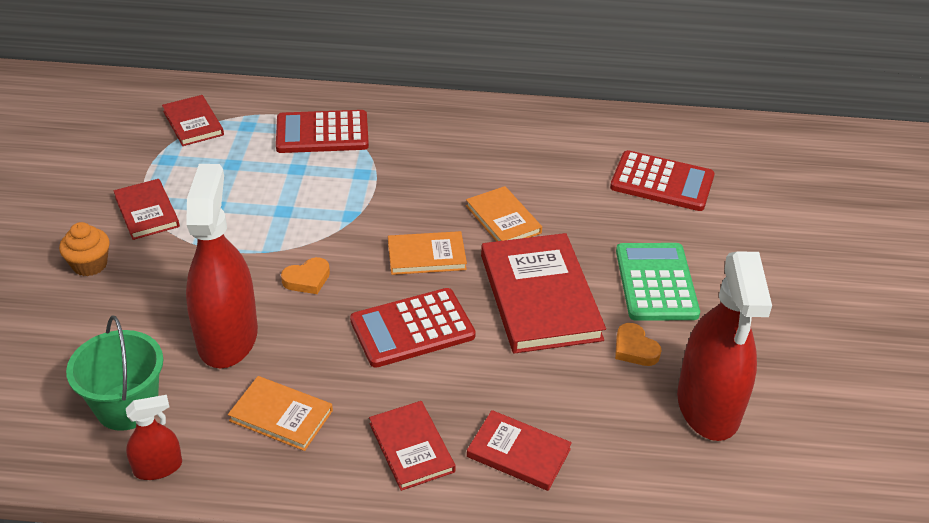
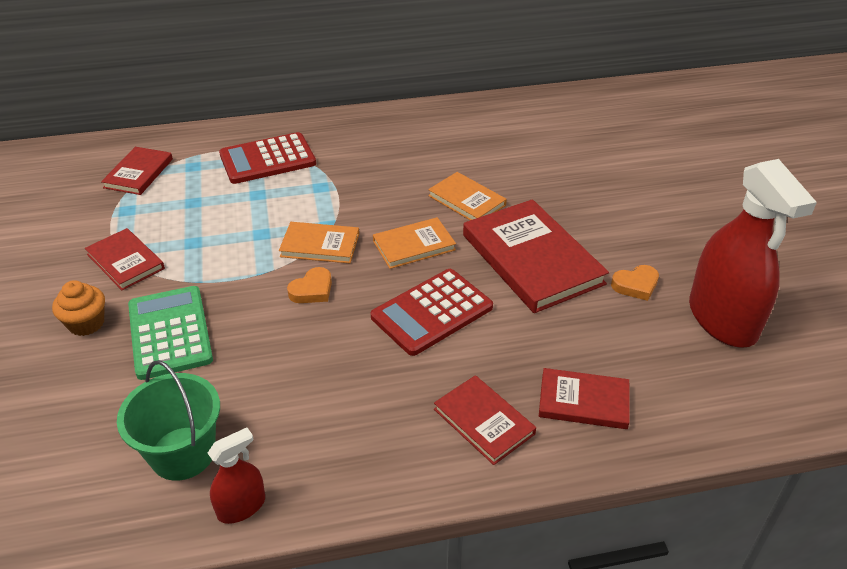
camera: 15 degrees left, 0 degrees up
red book [162,95,224,146] -> red book turned 60 degrees clockwise [101,147,173,195]
red spray bottle [186,164,258,368] -> none
orange book [228,376,333,451] -> orange book moved to [279,222,359,263]
red calculator [610,150,715,211] -> none
orange heart [615,323,661,366] -> orange heart turned 60 degrees counterclockwise [611,265,659,301]
green calculator [616,243,700,321] -> green calculator moved to [128,286,213,380]

